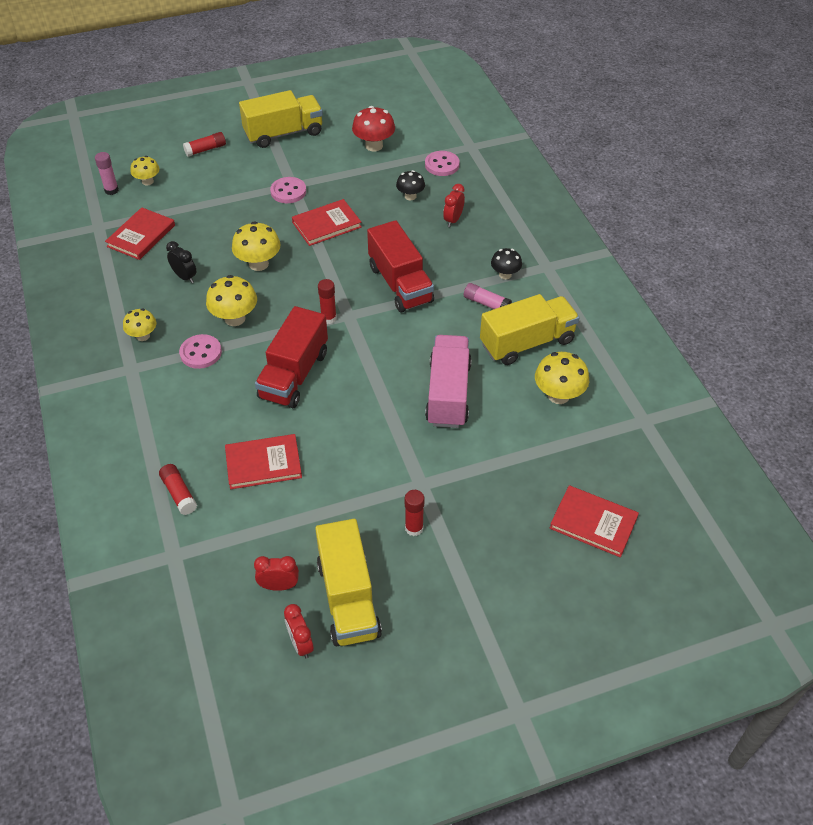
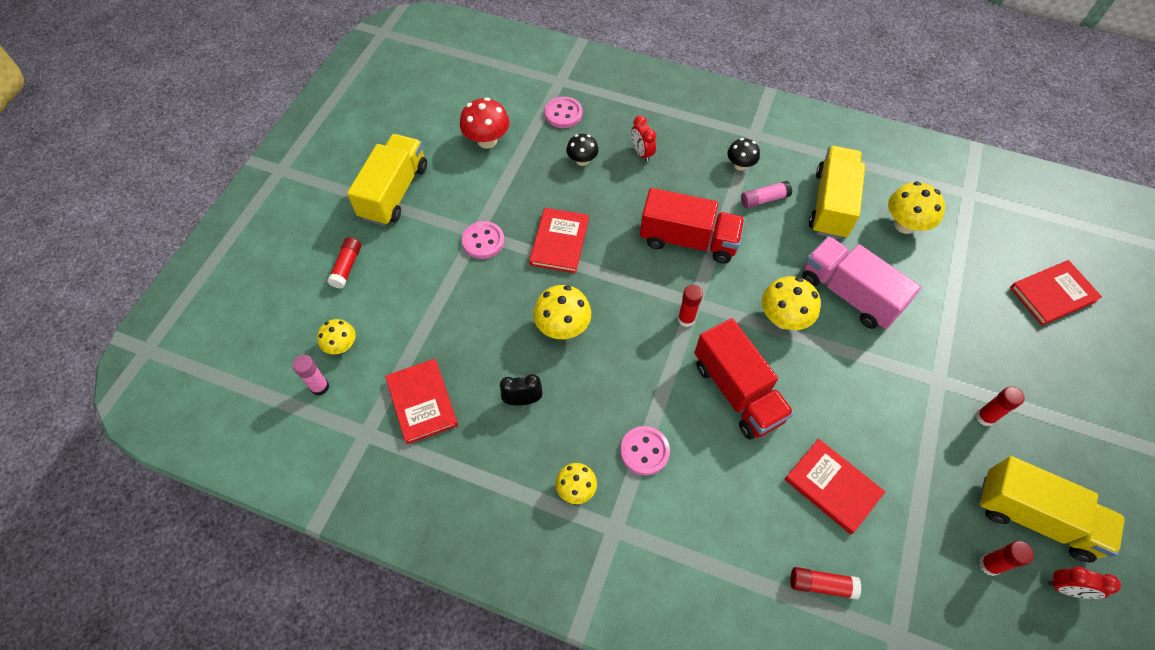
camera: 50 degrees left, 10 degrees up
yellow mushroom [206,275,257,326] -> yellow mushroom moved to [762,276,821,330]
red book [225,434,302,489] -> red book turned 75 degrees counterclockwise [785,439,885,534]
red clock [254,556,299,591] -> red glue stick [979,541,1034,576]

